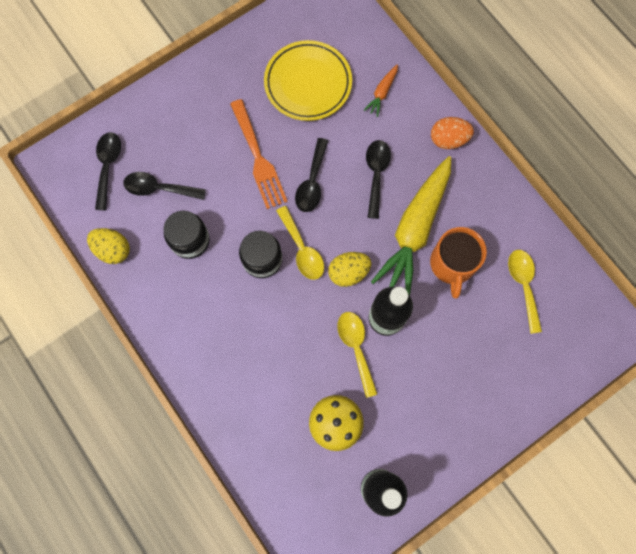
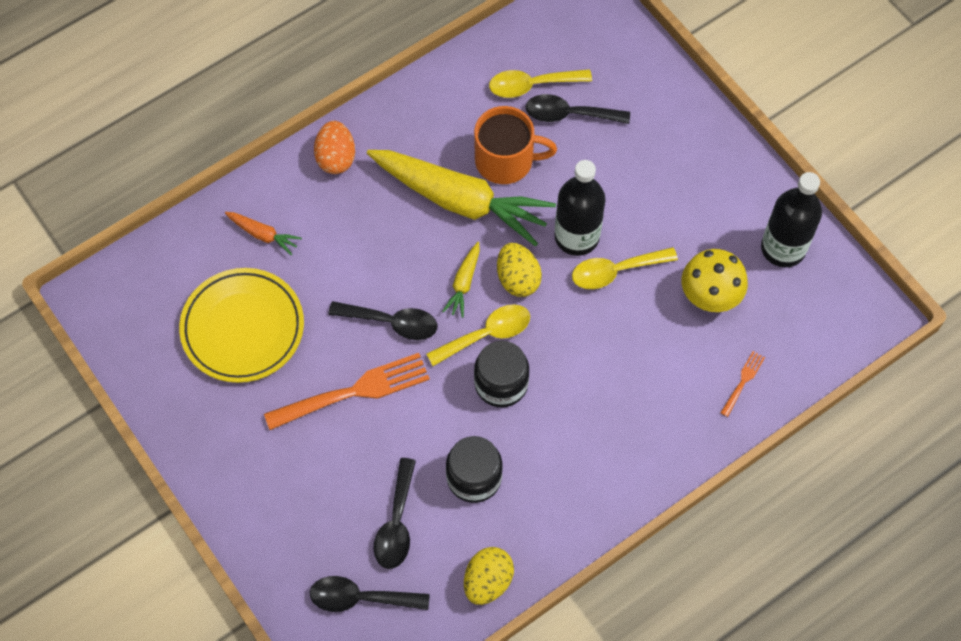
camera: 90 degrees left, 10 degrees down
black spoon [366,140,391,219] -> black spoon moved to [526,94,630,124]
none -> yellow carrot [442,242,480,318]
none -> orange fork [720,351,765,417]

